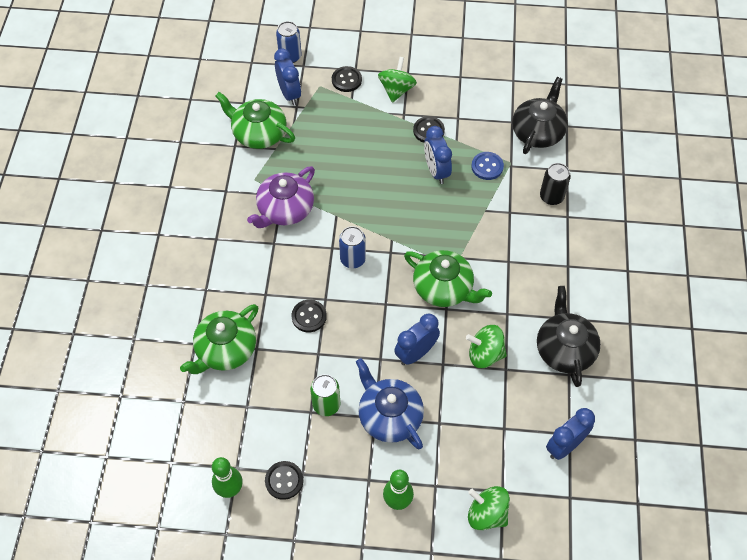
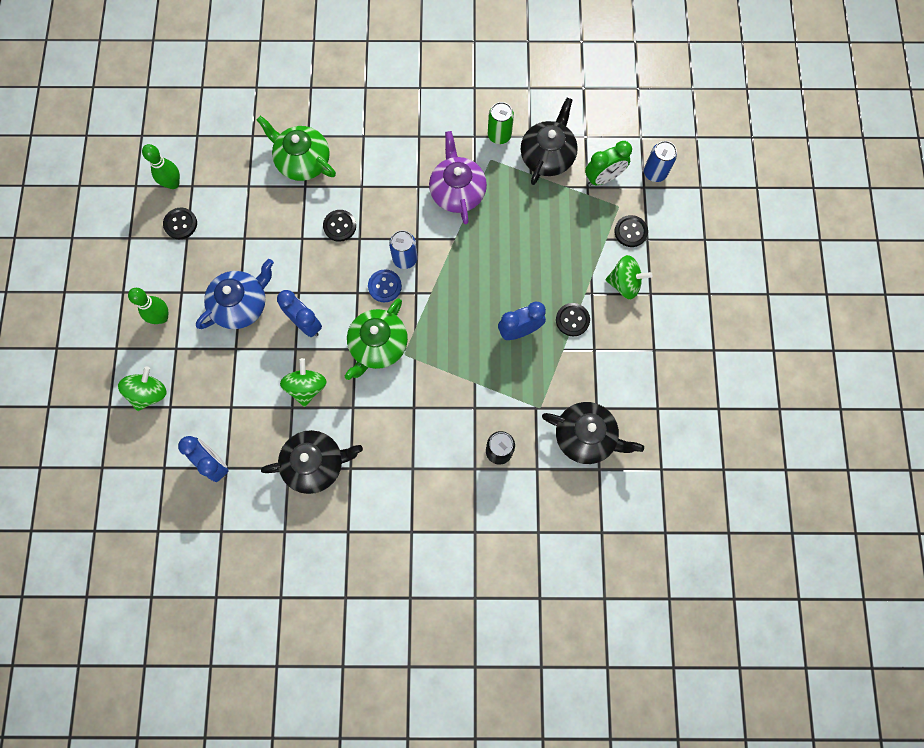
camera: 85 degrees right, 15 degrees up
green teapot [215,92,295,149] -> black teapot [521,98,578,185]
purple teapot [247,166,315,228] -> purple teapot turned 45 degrees clockwise [429,131,487,225]
blue clock [274,48,301,105] -> green clock [585,141,632,186]
green can [310,374,341,416] -> green can moved to [488,102,514,144]
blue button [471,152,504,180] -> blue button moved to [368,269,402,302]

